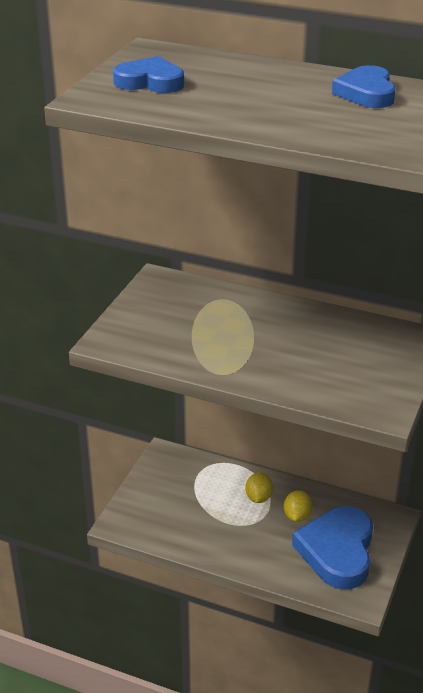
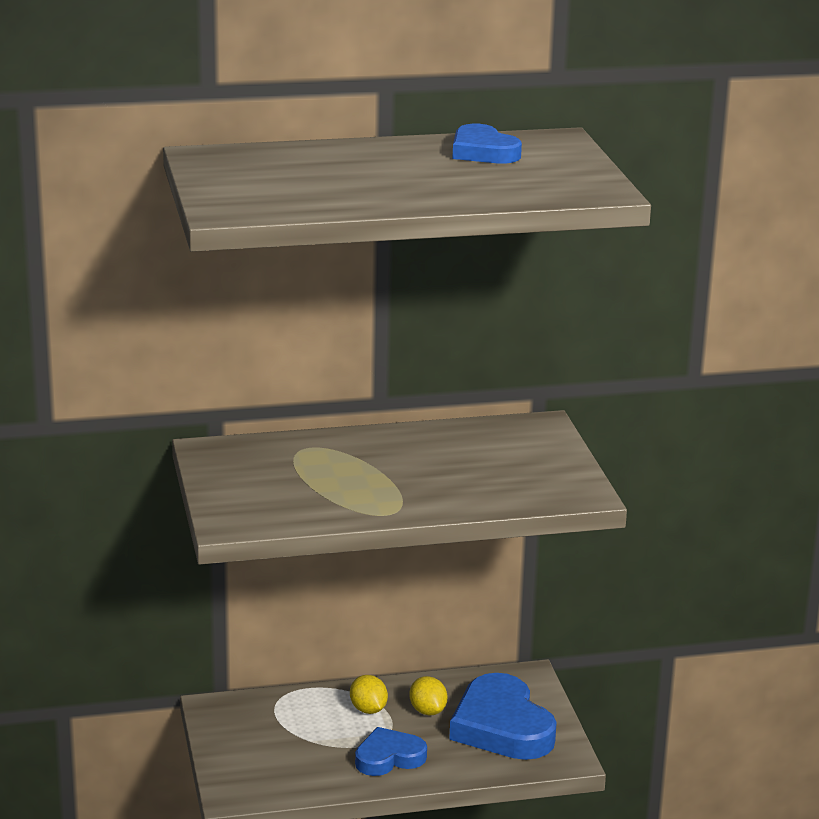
camera: 35 degrees left, 10 degrees down
blue heart [113,56,184,93] -> blue heart moved to [355,727,427,776]

